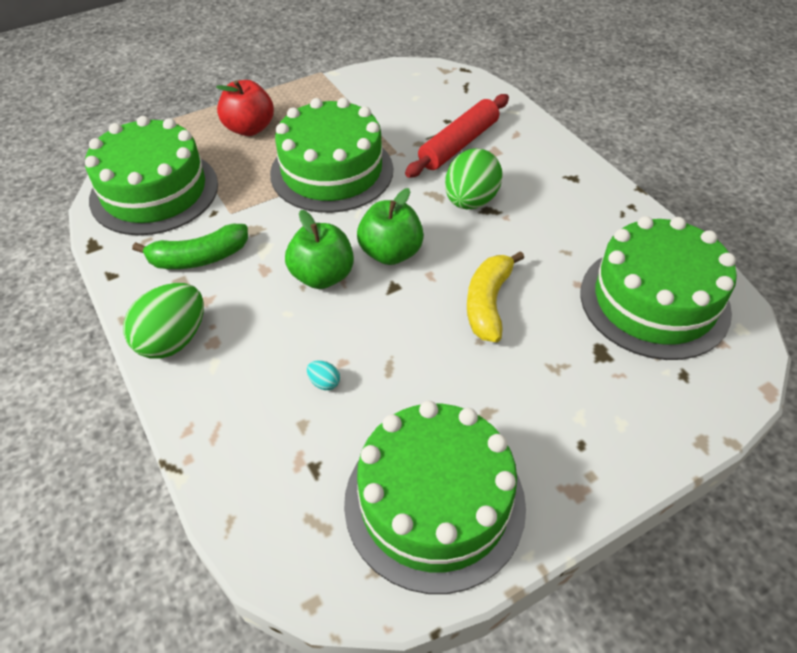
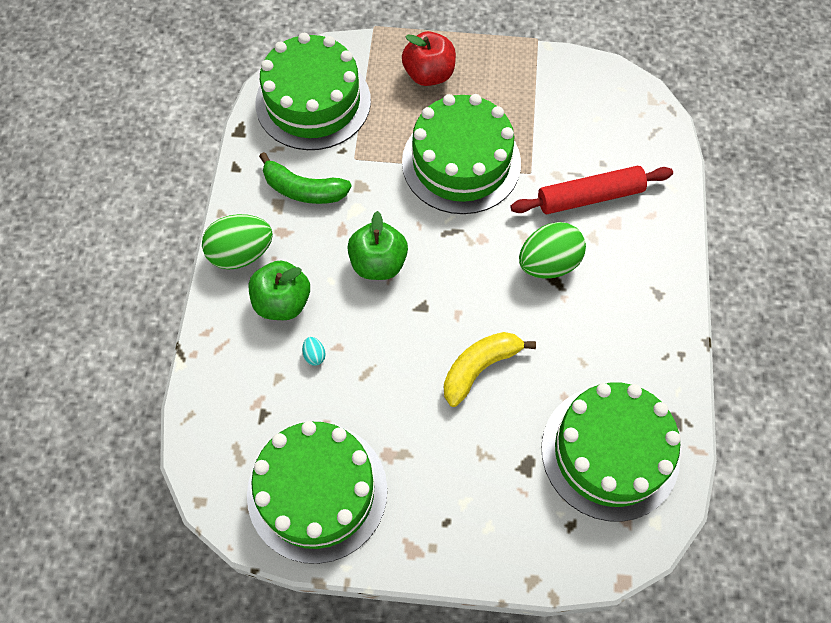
camera: 35 degrees right, 15 degrees up
green apple [357,188,424,265] -> green apple moved to [249,261,310,320]

